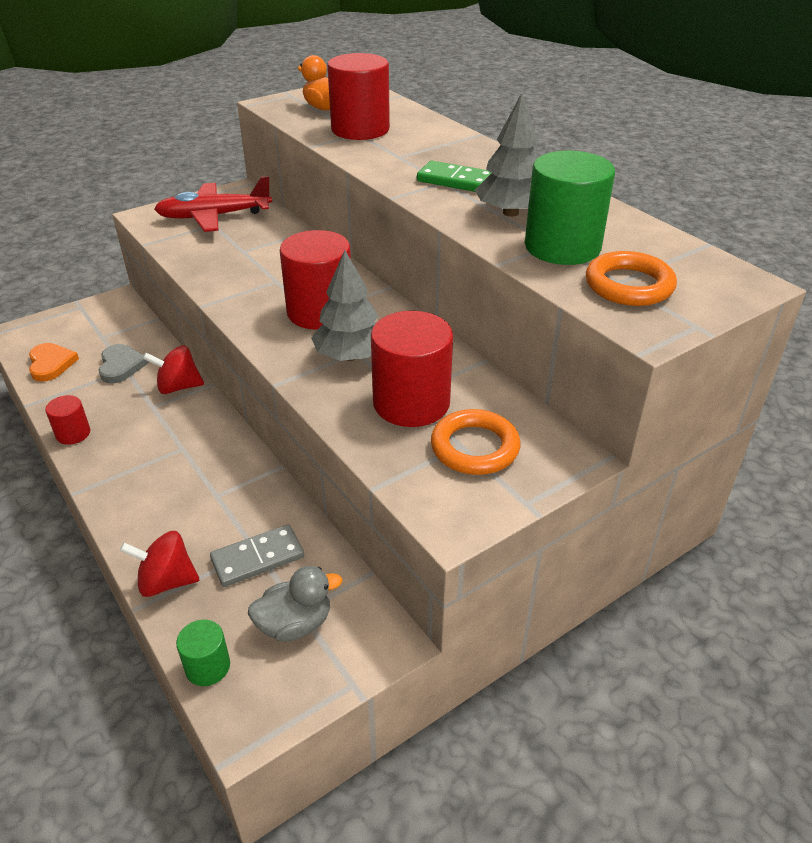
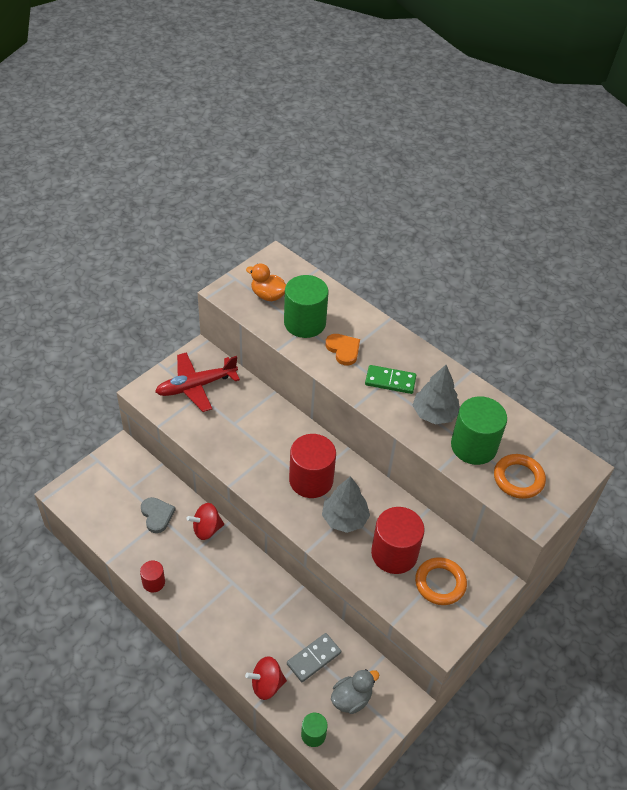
camera: 15 degrees left, 10 degrees up
orange heart [29,343,79,382] -> orange heart moved to [325,334,360,366]
red cylinder [327,53,390,140] -> green cylinder [284,275,329,338]

